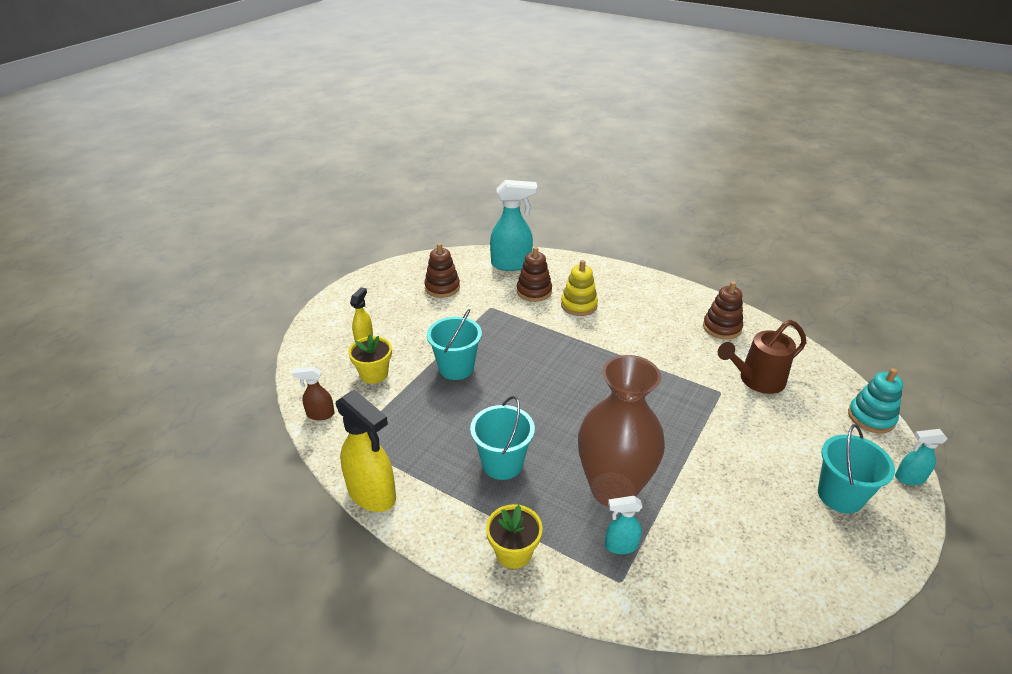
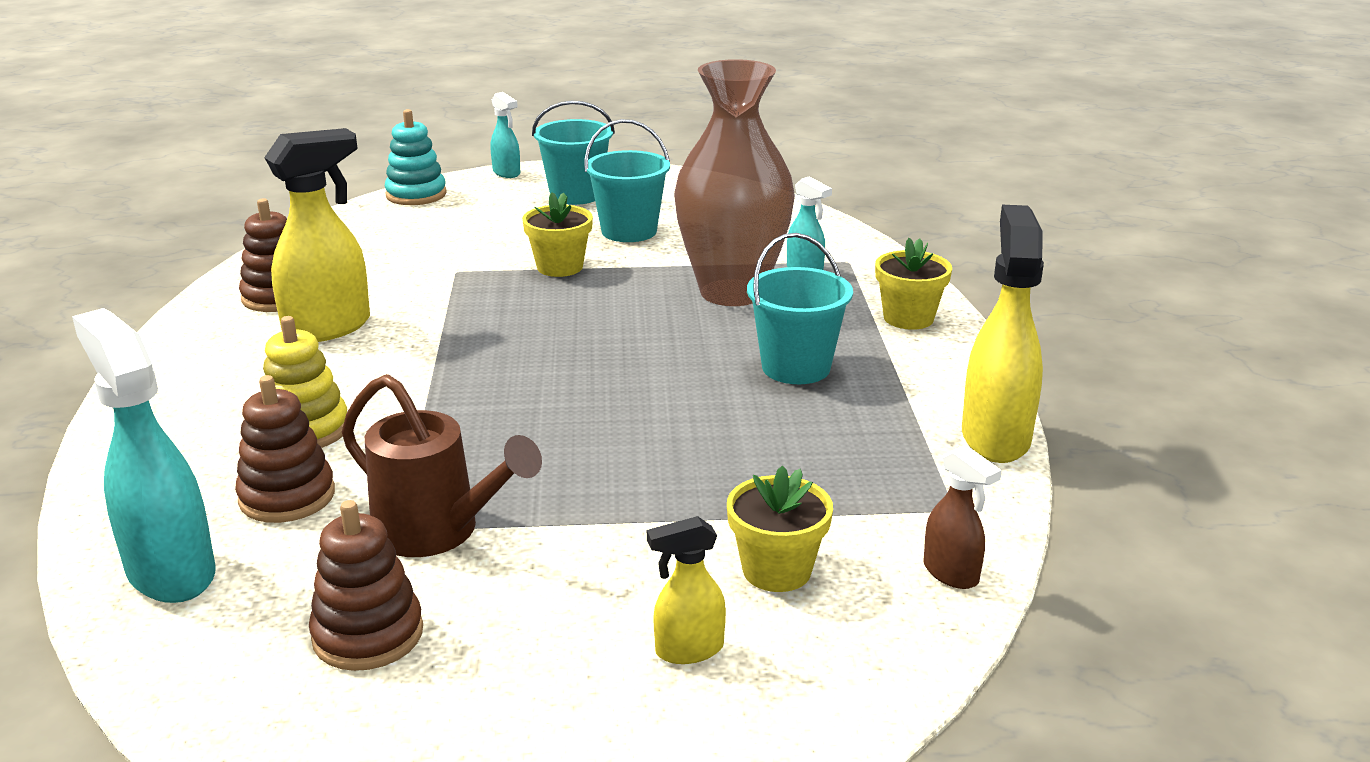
camera: 125 degrees left, 10 degrees down
turquoise bucket [427,309,482,380] -> turquoise bucket moved to [584,119,670,242]
brown watering can [718,320,806,394] -> brown watering can moved to [342,374,542,557]
none -> yellow spray bottle [264,128,370,342]
none -> yellow flower pot [522,192,593,277]

